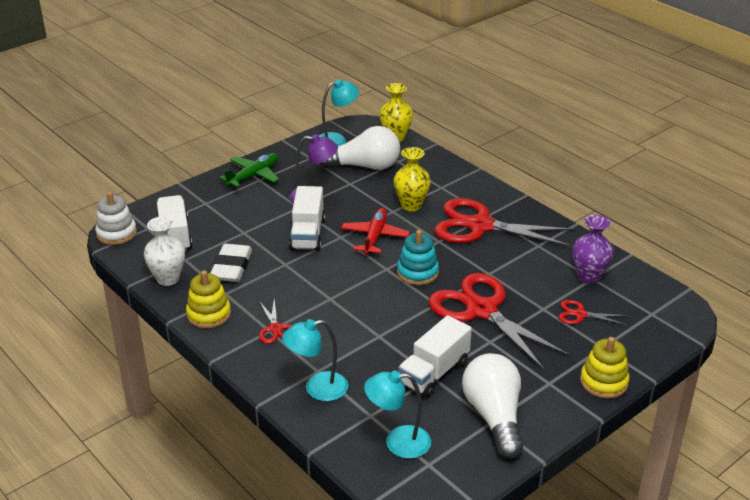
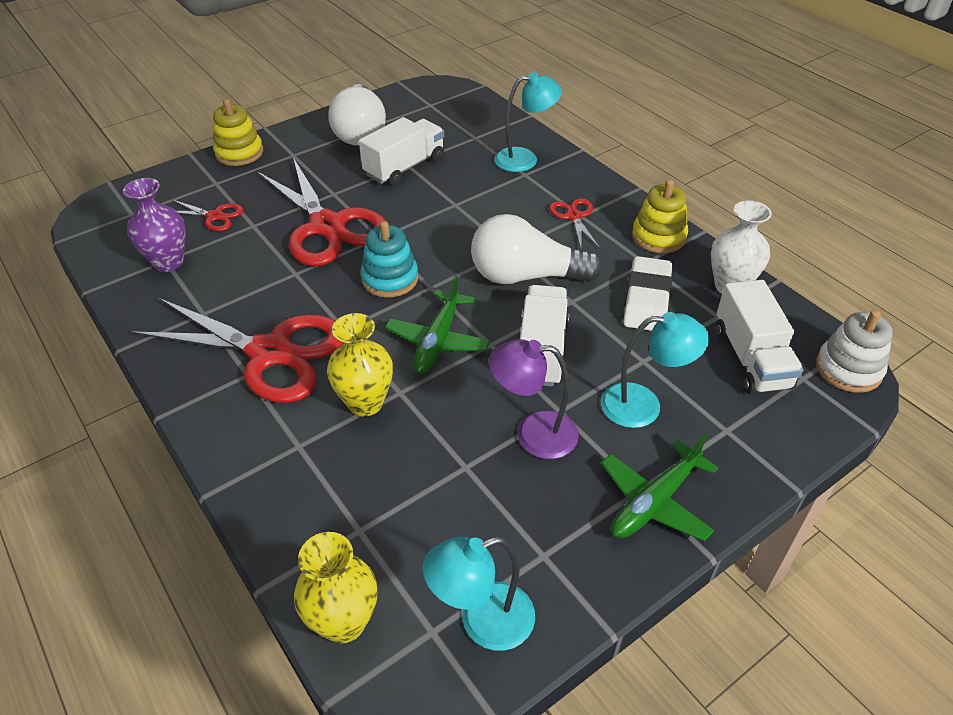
camera: 175 degrees left, 10 degrees up
white light bulb [318,126,400,170] -> white light bulb moved to [471,214,603,284]
red plane [341,208,410,255] -> green plane [385,275,490,373]
turquoise lamp [364,371,431,459] -> turquoise lamp moved to [601,312,709,428]

